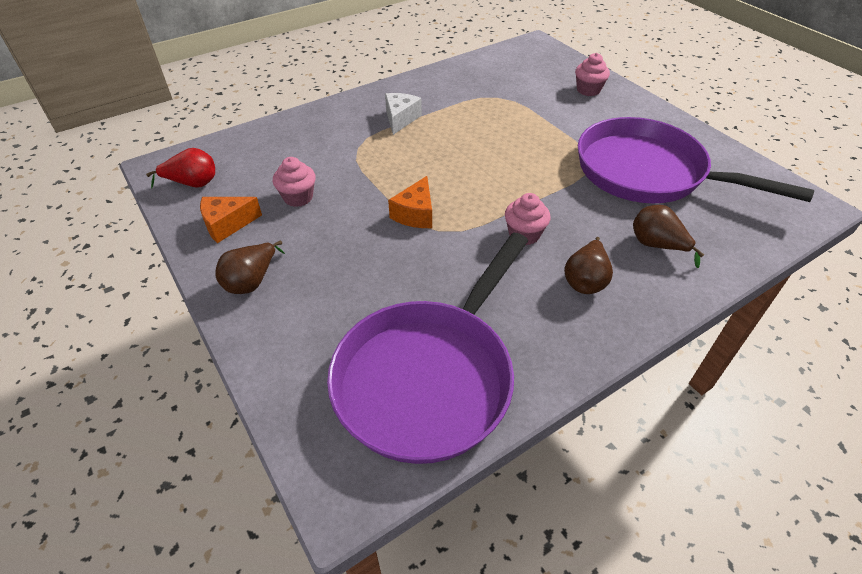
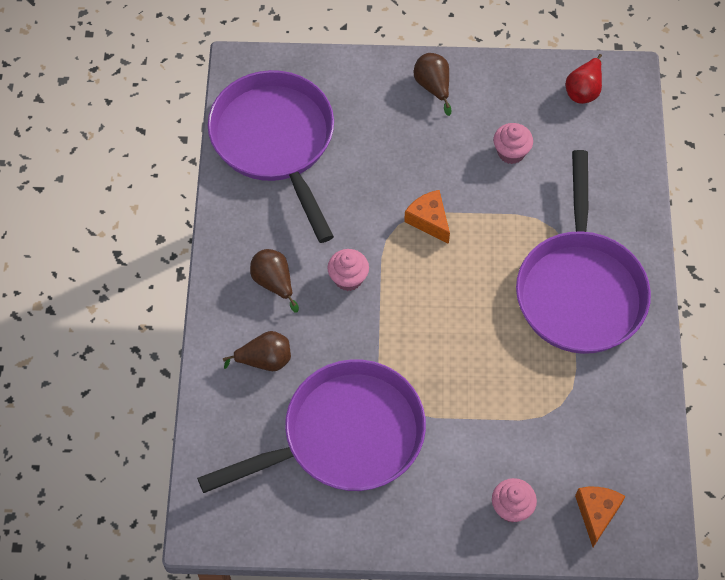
camera: 125 degrees right, 15 degrees up
orange cheese [200,197,262,243] -> orange cheese moved to [575,487,626,547]
white cheese [385,93,422,135] -> purple pan [516,150,651,354]

